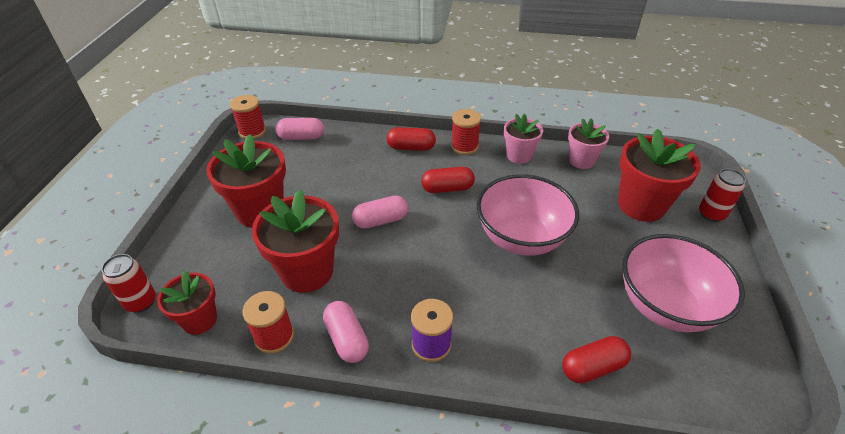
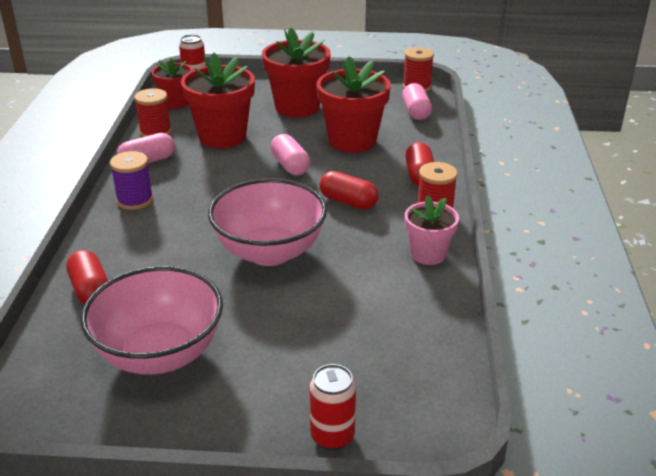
camera: 85 degrees right, 10 degrees down
red capsule [421,167,475,193] -> red capsule turned 45 degrees counterclockwise [319,171,379,210]
pink flower pot [568,118,609,169] -> none
red flower pot [618,129,701,222] -> red flower pot moved to [316,56,391,153]

